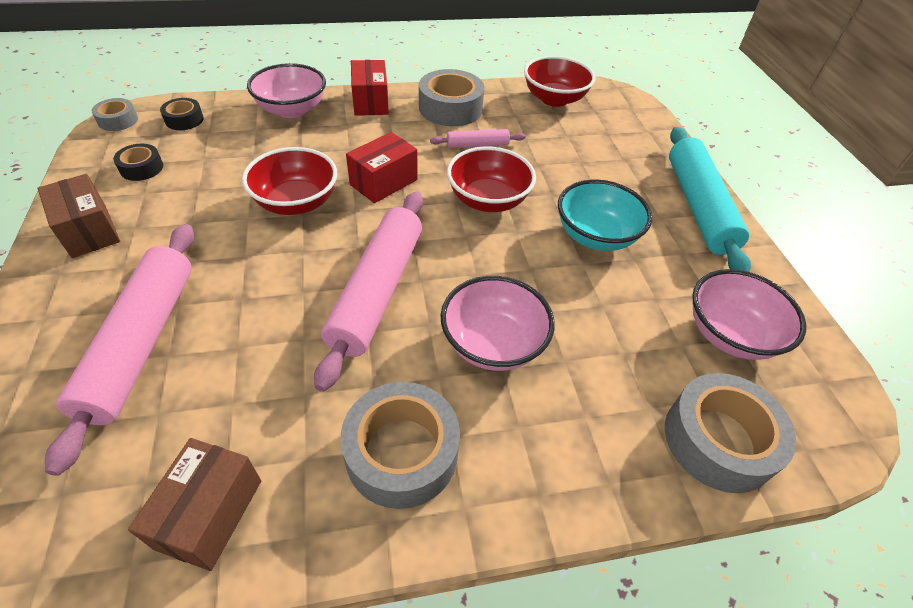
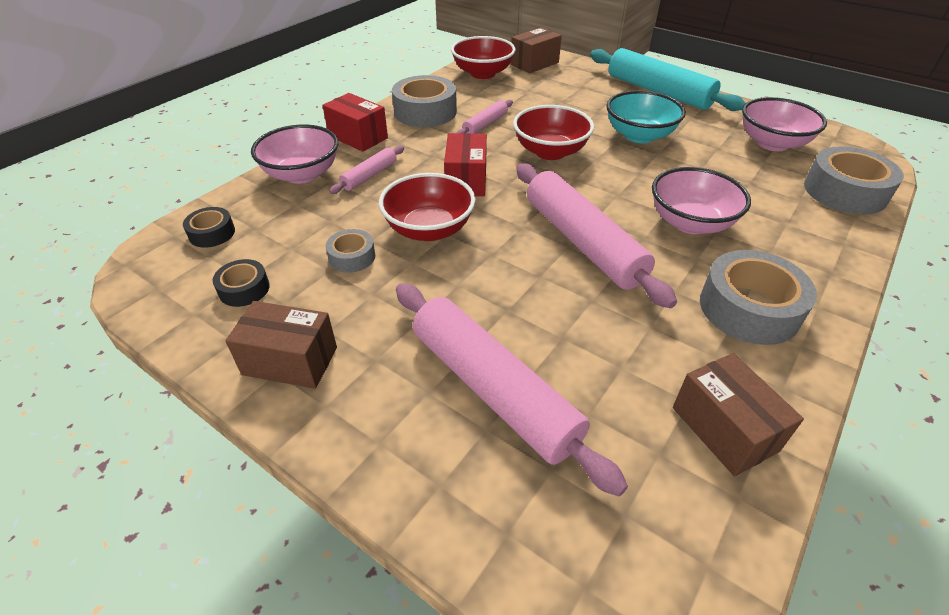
camera: 40 degrees left, 5 degrees down
grey tape [92,98,138,131] -> grey tape moved to [326,229,375,273]
none -> pink rolling pin [329,146,404,194]
none -> brown box [510,27,562,73]

